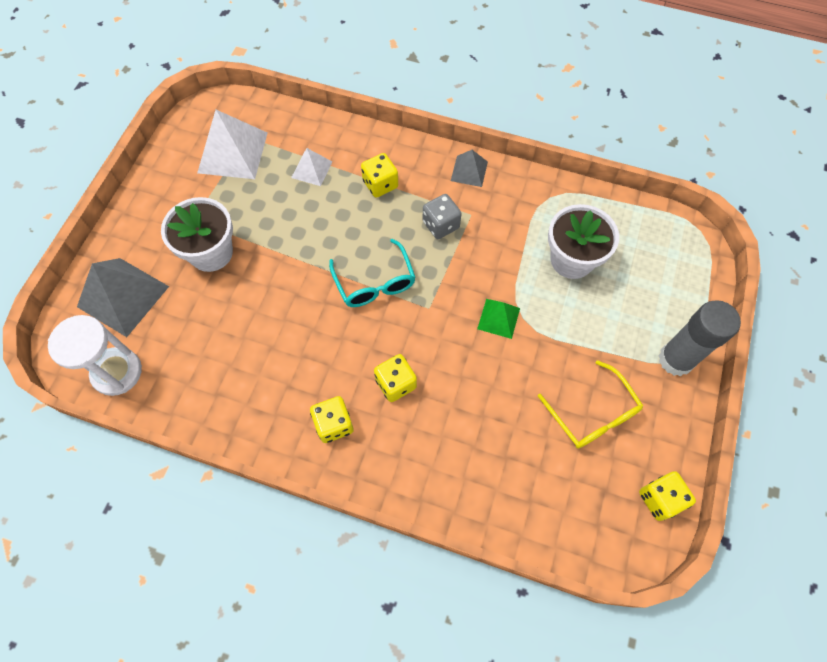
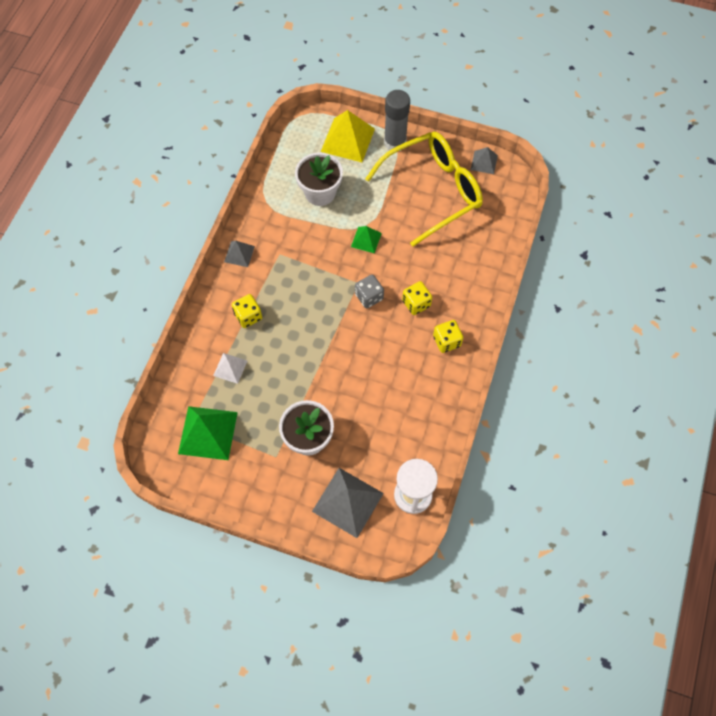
camera: 90 degrees left, 0 degrees up
white pyramid [197,110,268,179] -> green pyramid [178,406,238,460]
turquoise glasses [329,239,416,307] -> none
grey dice [423,194,462,239] -> grey dice moved to [355,274,384,308]
yellow glasses [538,360,643,449] -> yellow glasses [365,132,483,246], size x1.88
yellow dice [639,471,696,521] -> grey pyramid [471,147,498,174]
none -> yellow pyramid [321,110,375,162]

